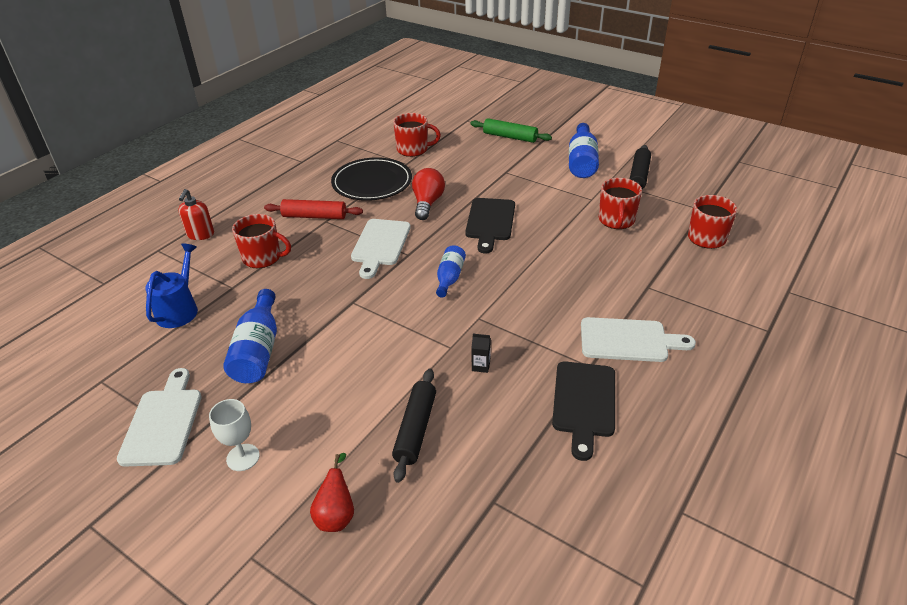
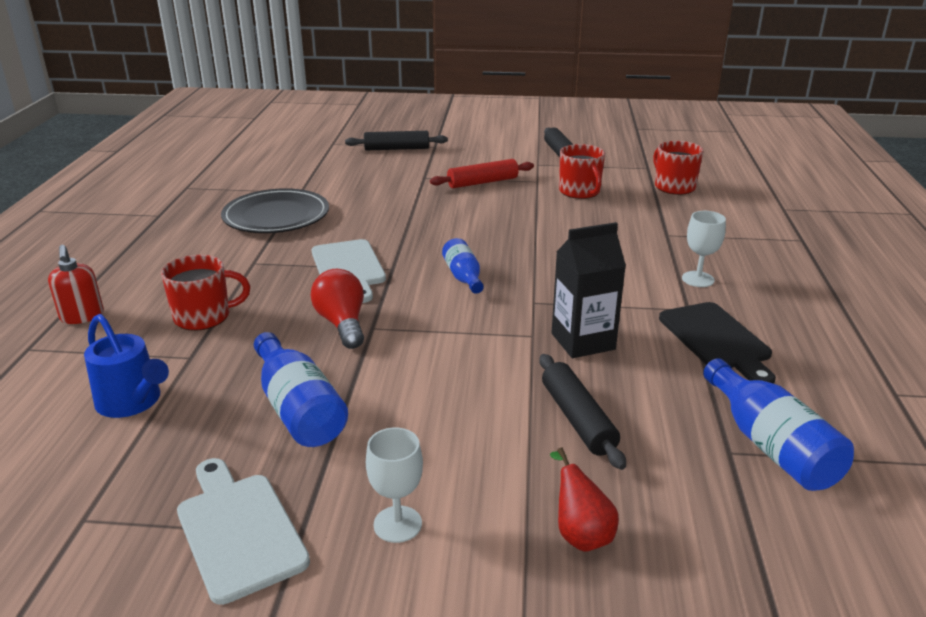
camera: 30 degrees left, 10 degrees down
blue watering can [145,243,198,328] -> blue watering can turned 150 degrees clockwise [84,314,169,418]
red rolling pin [264,199,363,219] -> red rolling pin moved to [430,159,534,188]
red mug [393,113,441,157] -> none
red light bulb [412,168,445,220] -> red light bulb moved to [311,269,364,349]
black cutting board [465,198,515,253] -> none
green rolling pin [470,118,552,143] -> black rolling pin [345,131,448,150]
black carton [472,334,491,373] -> black carton [552,222,626,358], size x2.35
blue bottle [569,123,599,178] -> blue bottle moved to [703,358,854,491]
white cutting board [581,317,696,362] -> white goblet [682,211,726,287]

